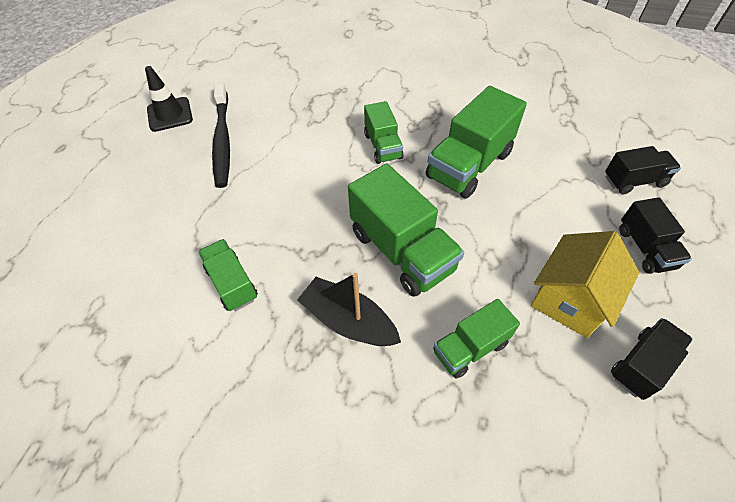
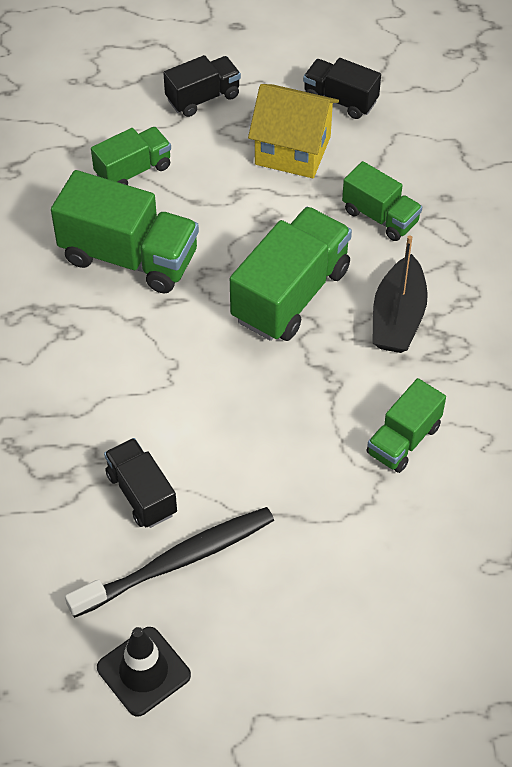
camera: 110 degrees left, 0 degrees up
green truck [364,101,404,164] -> green truck moved to [91,127,171,185]
black truck [605,146,681,195] -> black truck moved to [104,438,177,528]

